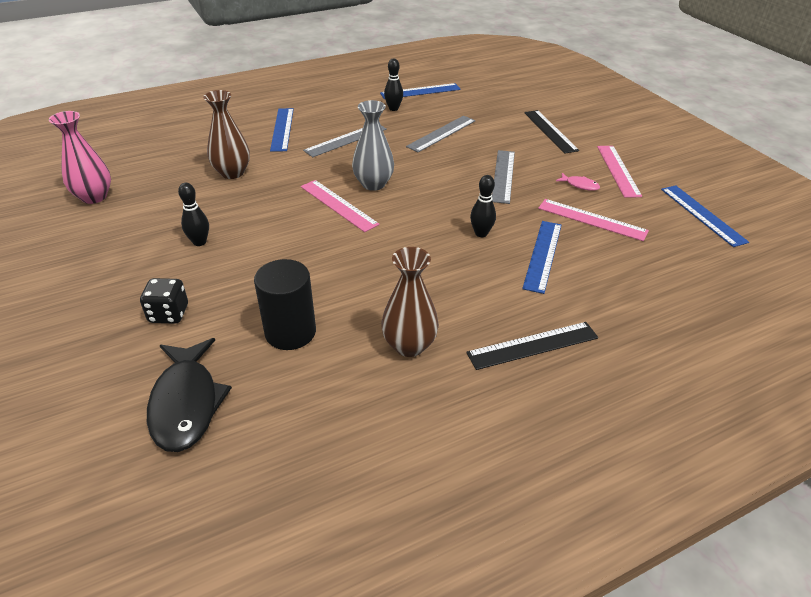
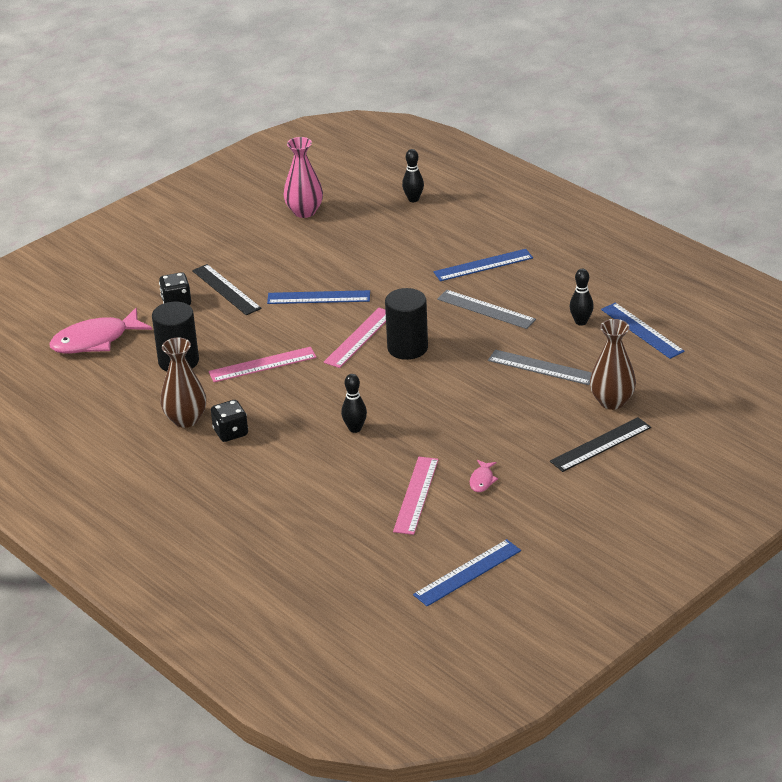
camera: 75 degrees right, 5 degrees down
black fish [147,338,232,452] -> pink fish [49,308,152,354]
black bowling pin [178,183,209,246] -> black bowling pin moved to [402,149,424,202]
brown vase [203,90,250,179] -> brown vase moved to [590,319,636,410]
grey vase [352,100,394,191] -> black cylinder [385,288,428,360]
black ruler [466,322,598,370] -> black ruler moved to [192,264,262,315]
grey ruler [492,150,515,204] -> none
blue ruler [522,221,561,294] -> blue ruler moved to [267,290,370,304]
pink ruler [597,146,642,198] -> pink ruler moved to [209,347,317,382]
none -> black dice [211,400,248,442]

